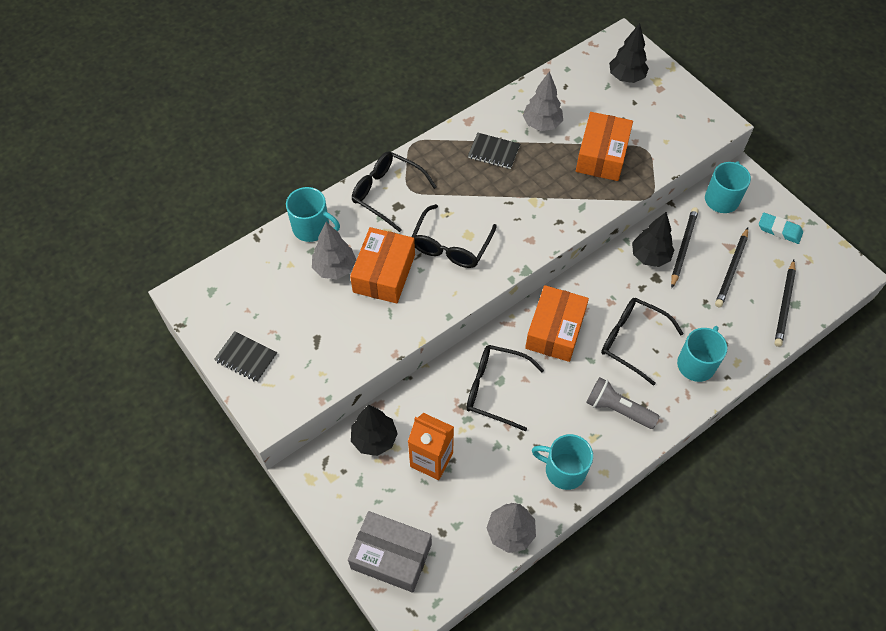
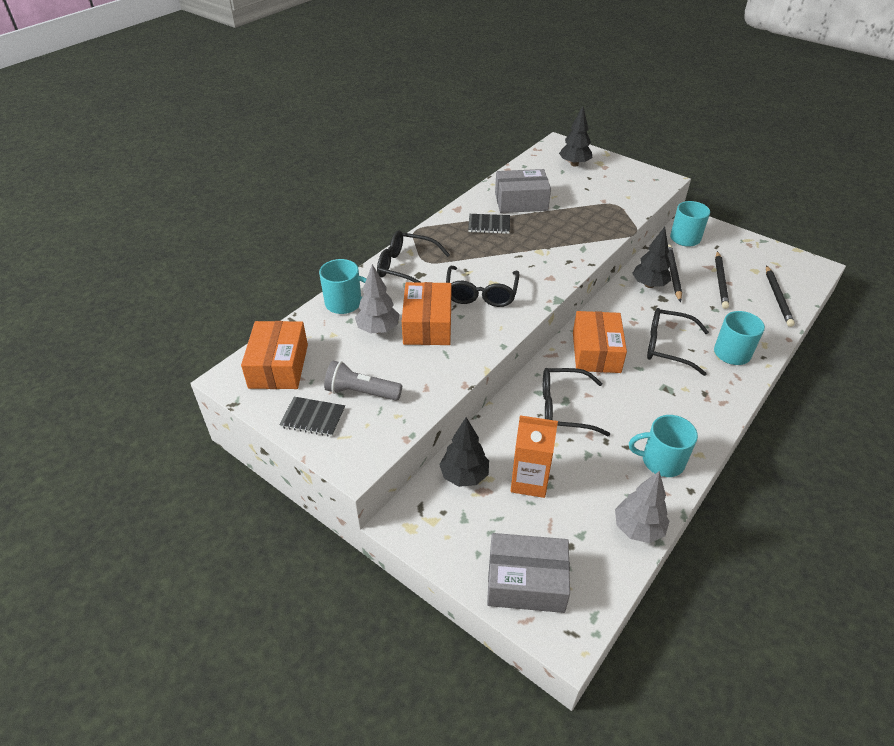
camera: 15 degrees left, 15 degrees down
grey tree [523,71,563,131] -> grey box [495,169,551,213]
orange box [576,112,633,181] -> orange box moved to [241,321,308,389]
grey flashlight [586,377,659,429] -> grey flashlight moved to [324,361,402,401]
turquoise eraser [759,212,803,244] -> none

